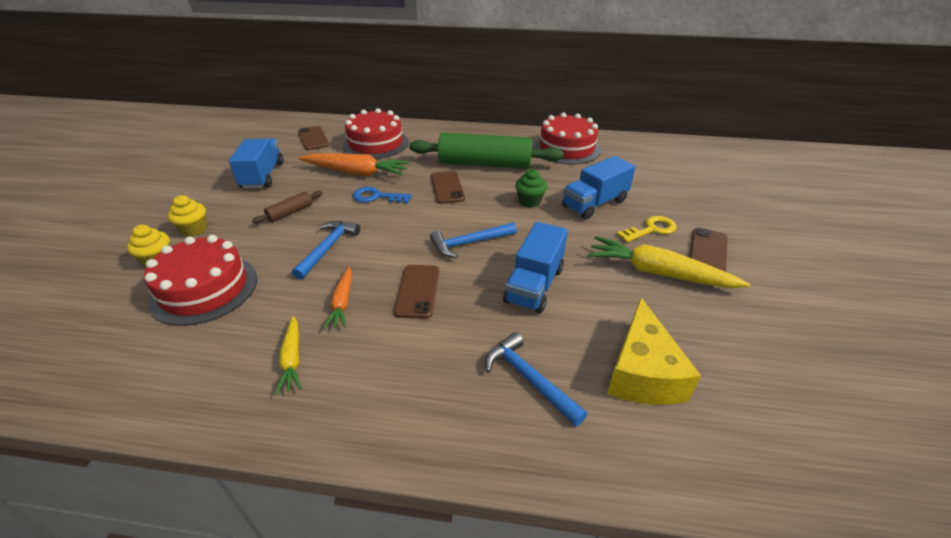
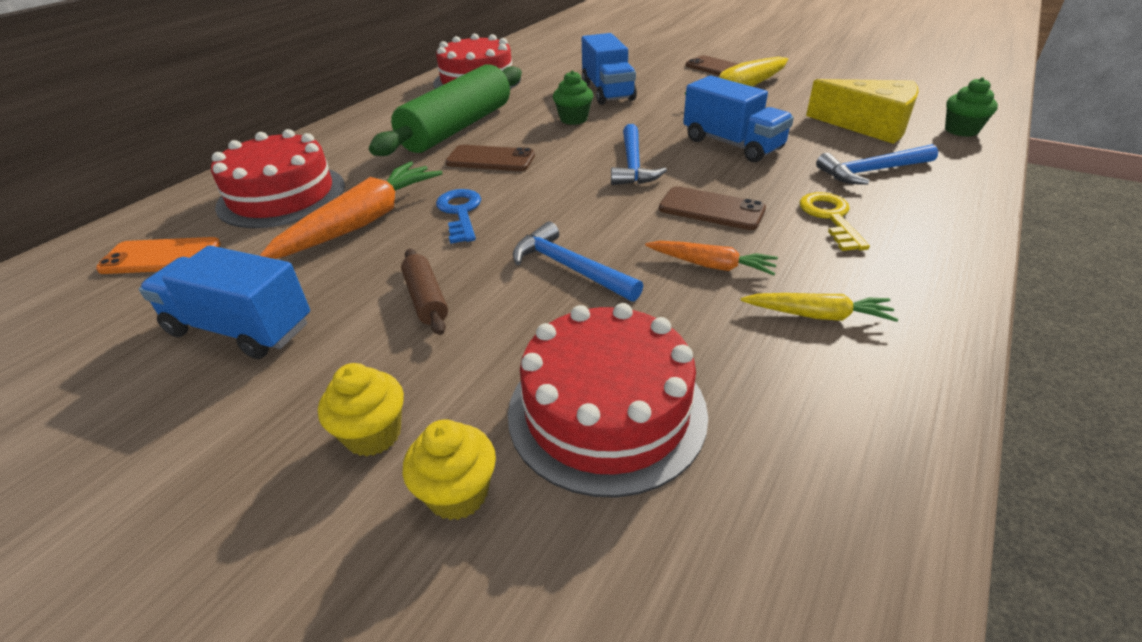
camera: 65 degrees left, 0 degrees up
brown phone [298,126,329,150] -> orange phone [96,237,221,274]
blue key [353,187,412,204] -> blue key turned 135 degrees clockwise [436,189,481,244]
yellow key [617,216,677,243] -> yellow key moved to [799,192,870,251]
none -> green cupcake [945,77,998,137]

